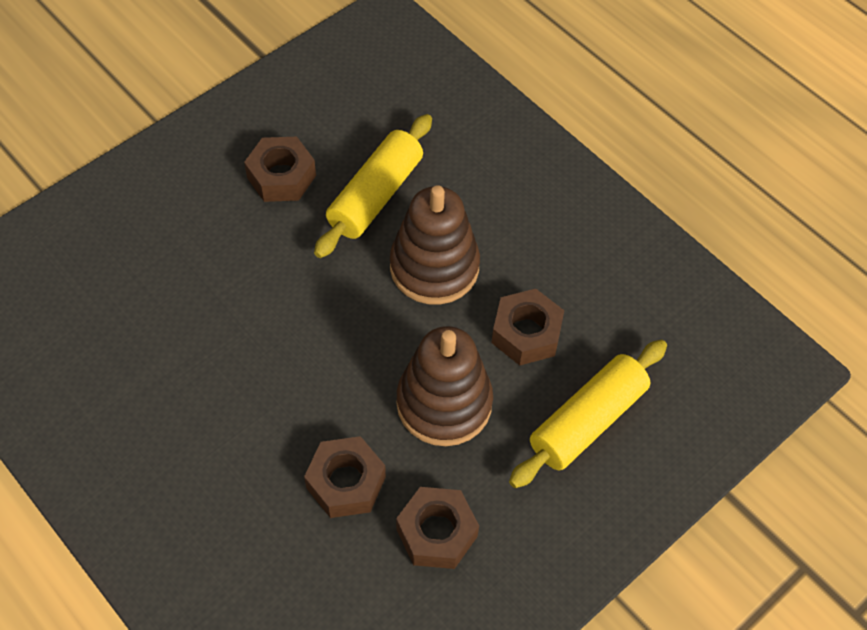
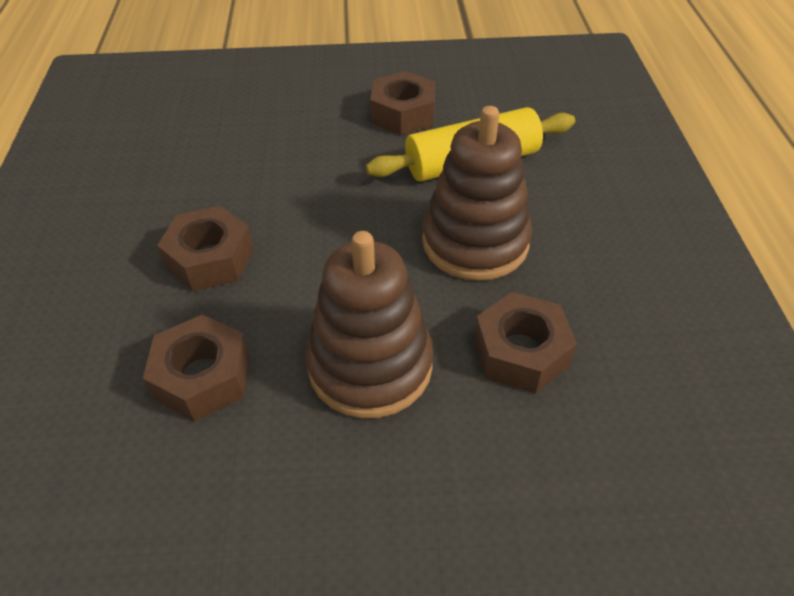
camera: 40 degrees right, 10 degrees down
brown nut [396,487,479,569] -> brown nut moved to [157,206,254,291]
yellow rolling pin [509,339,667,488] -> none

